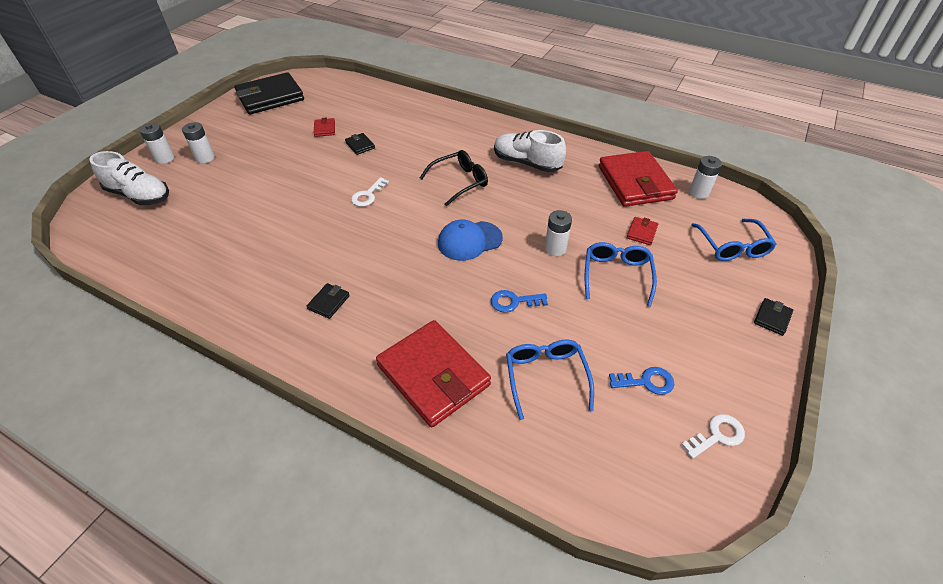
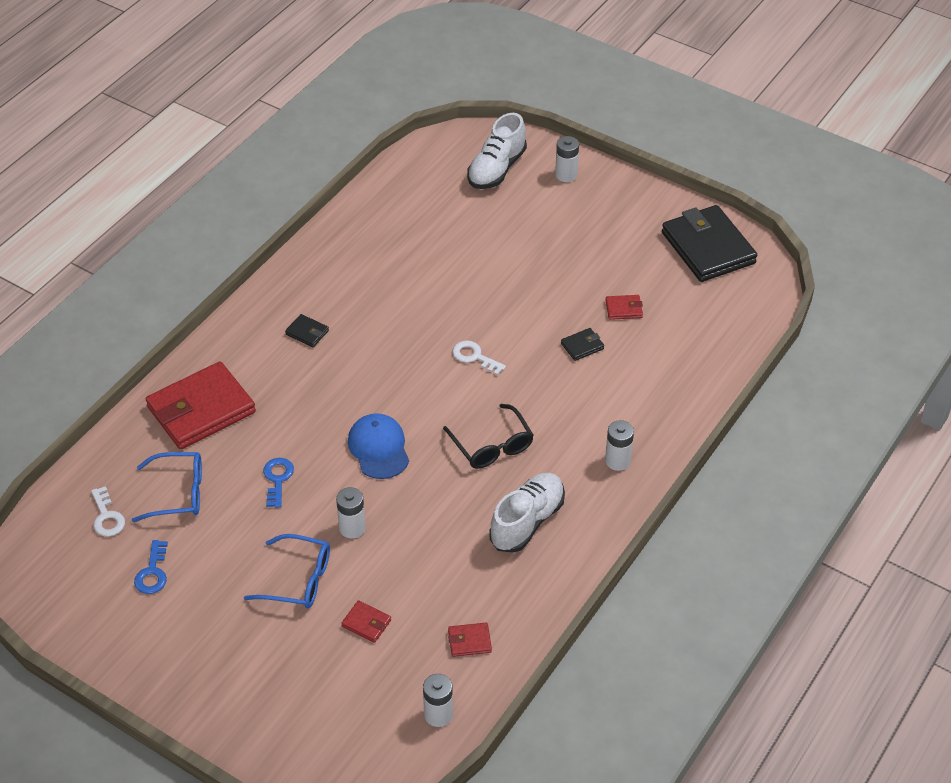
camera: 95 degrees right, 0 degrees up
white battery [182,122,215,163] -> white battery moved to [605,420,634,471]
red wallet [599,151,678,207] -> red wallet [448,623,492,657], size x0.41
white key [681,414,745,459] -> white key moved to [91,486,125,537]
blue glasses [691,219,777,261] -> none
black wallet [754,298,793,336] -> none

